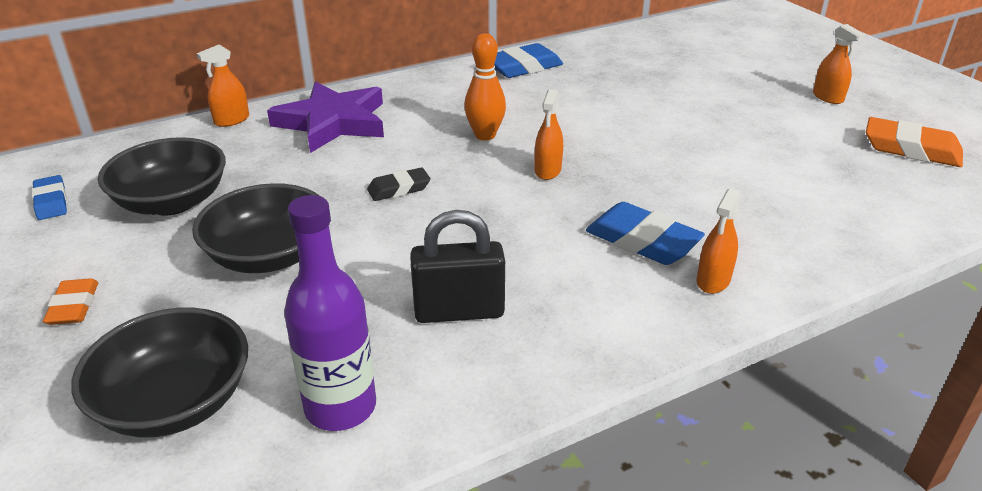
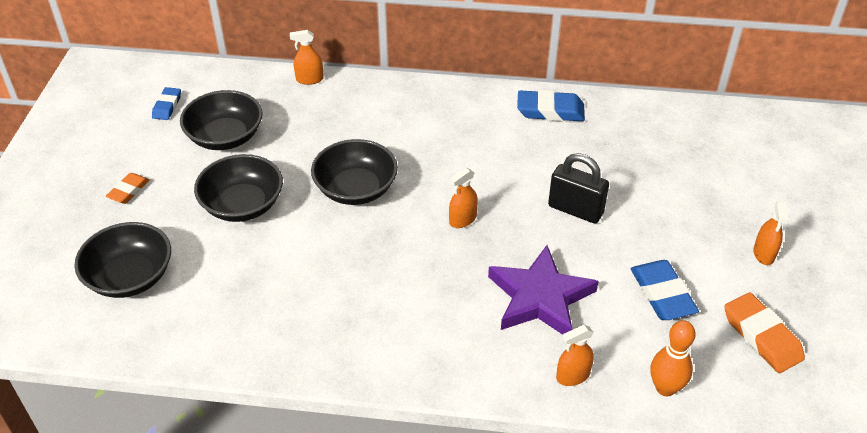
camera: 35 degrees right, 10 degrees up
purple star [267,81,384,153] -> purple star moved to [488,245,599,335]
purple bottle [284,195,376,431] -> none
black eraser [367,167,431,201] -> black bowl [311,139,398,205]
black padlock [410,210,505,323] -> black padlock moved to [548,153,609,223]
orange bowling pin [464,33,506,141] -> orange bowling pin moved to [651,320,696,396]
blue eraser [586,202,705,265] -> blue eraser moved to [631,260,699,320]
orange spray bottle [697,188,741,294] -> orange spray bottle moved to [556,325,594,386]

